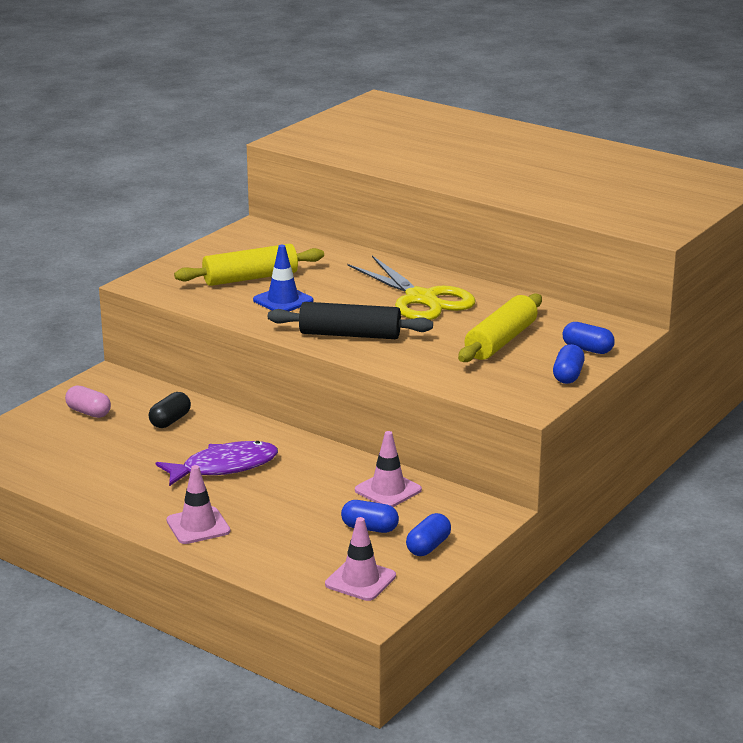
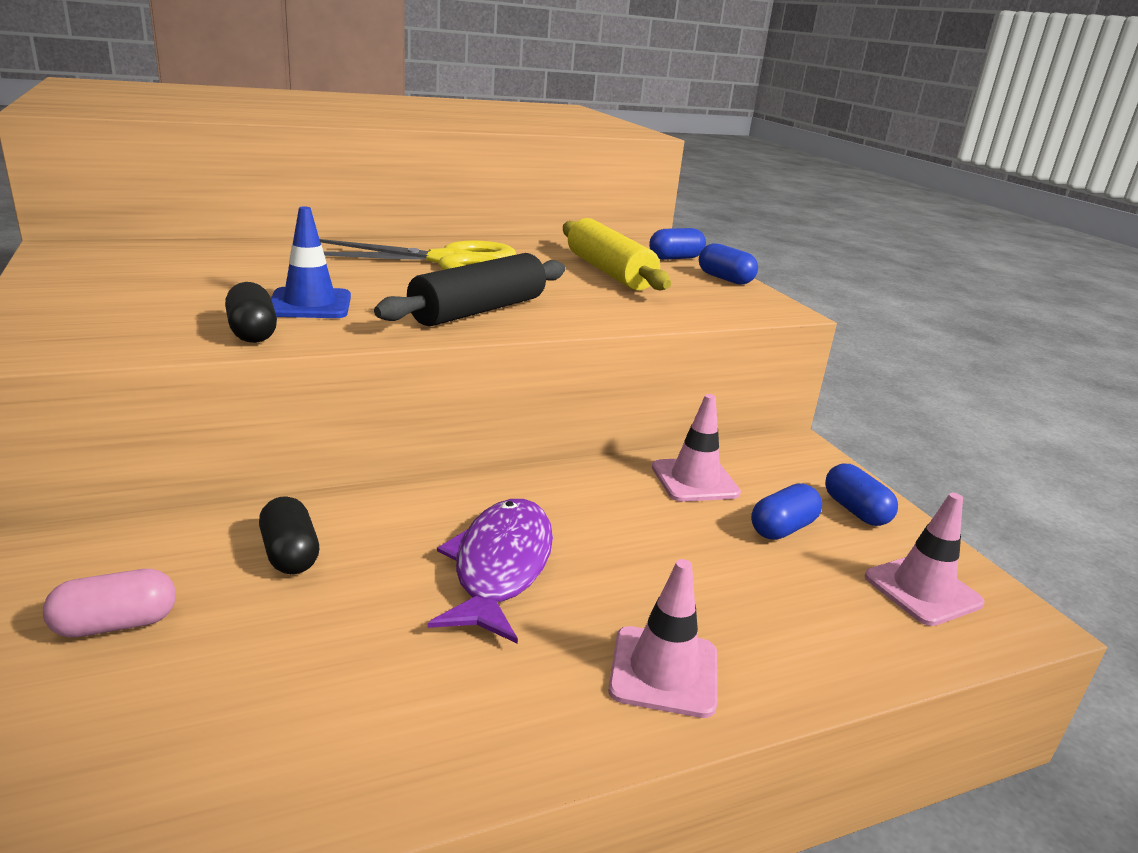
camera: 60 degrees left, 0 degrees up
yellow rolling pin [174,244,324,286] -> none
none -> black capsule [225,282,277,343]

